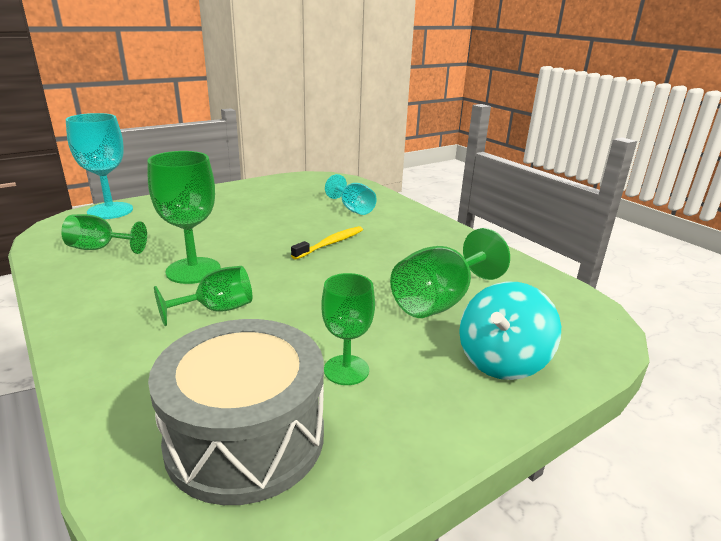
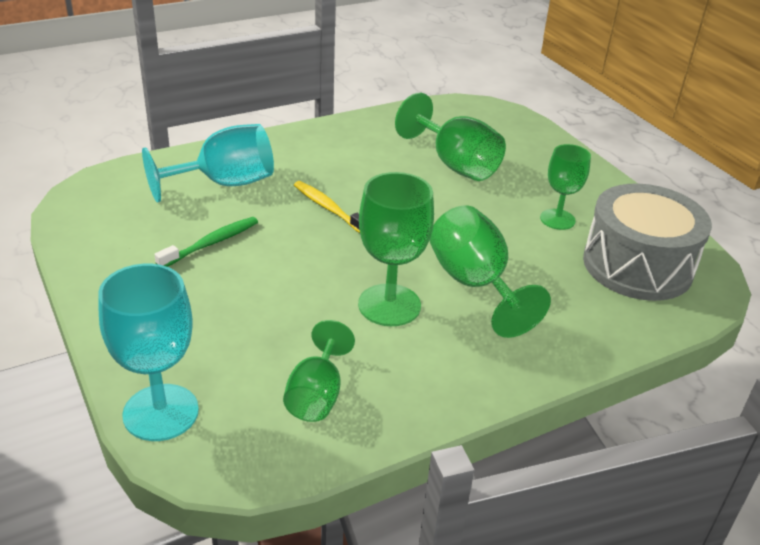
camera: 85 degrees left, 10 degrees up
green goblet [154,266,252,326] -> green goblet [430,206,551,338], size x1.54
turquoise goblet [325,174,377,215] -> turquoise goblet [142,124,274,203], size x1.54
turquoise spinning top [459,282,561,380] -> none
none -> green toothbrush [154,217,258,267]

